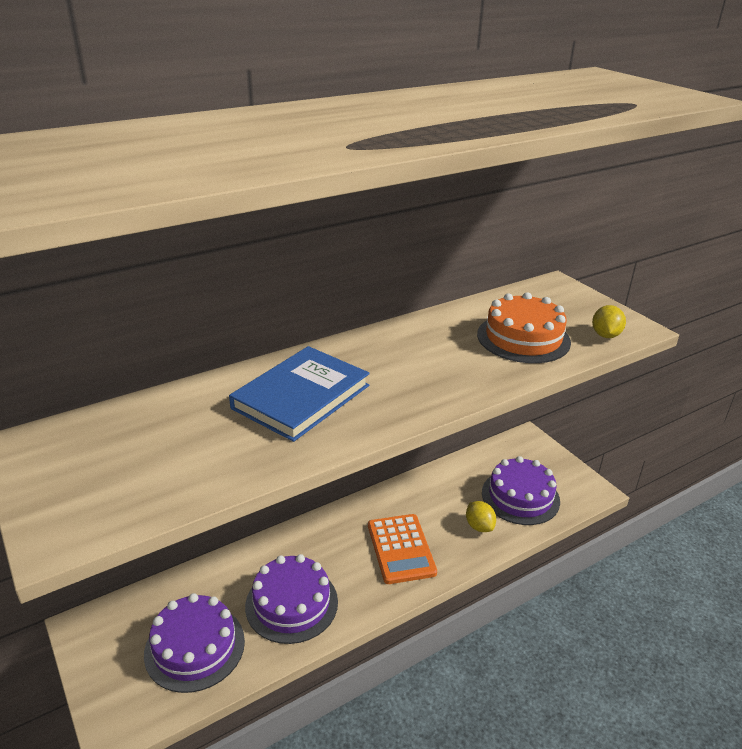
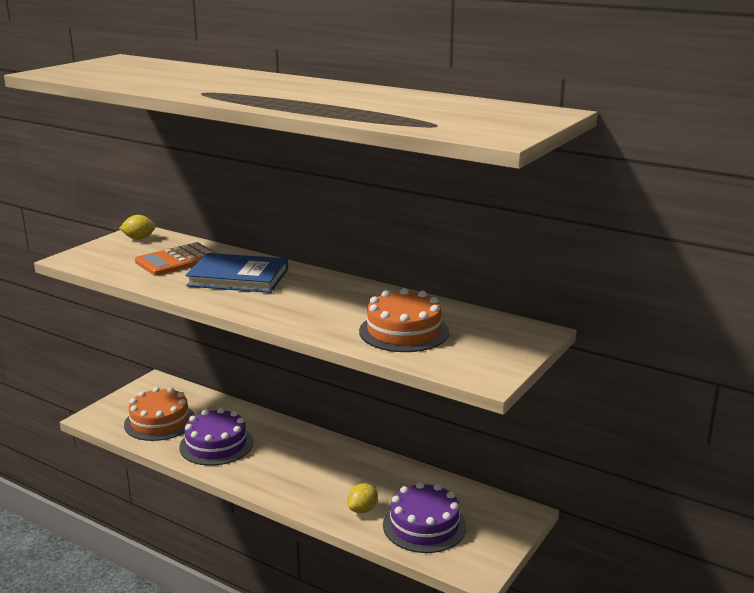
camera: 65 degrees right, 10 degrees down
purple cake [144,593,245,693] -> orange cake [124,387,195,441]
orange calculator [368,514,437,584] -> orange calculator moved to [135,242,218,276]
yellow lemon [592,305,626,338] -> yellow lemon moved to [119,215,156,240]

